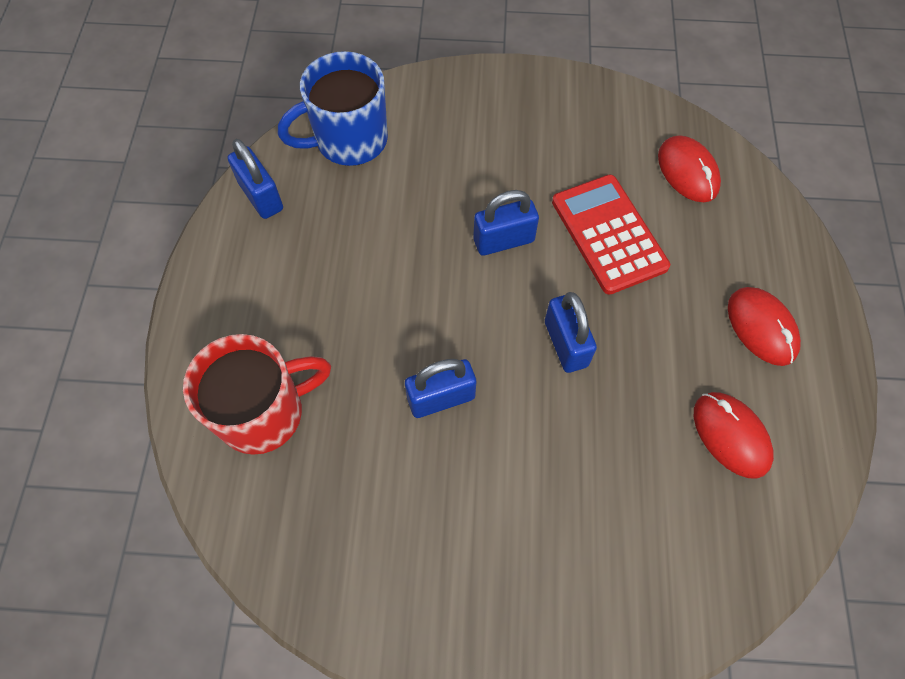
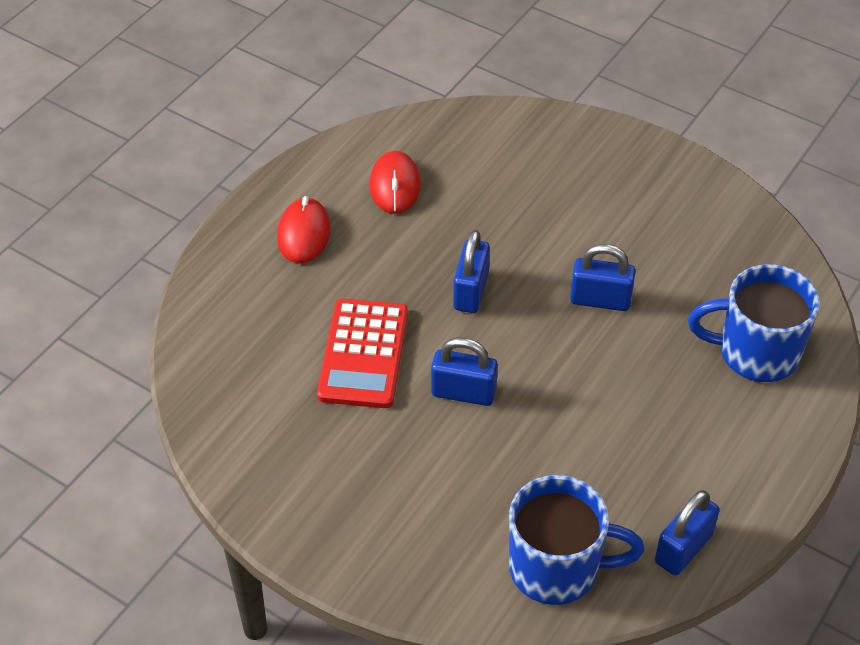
camera: 150 degrees left, 15 degrees down
red mug [183,334,331,455] -> blue mug [688,264,820,382]
blue padlock [228,139,283,219] -> blue padlock turned 45 degrees clockwise [655,490,719,575]
red mouse [658,135,721,202] -> none

